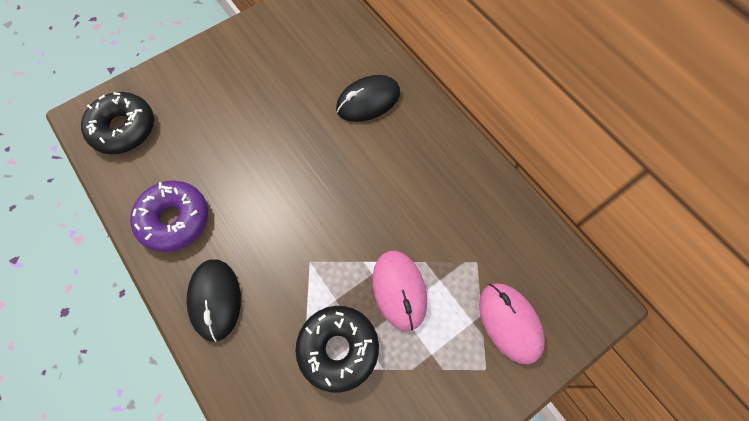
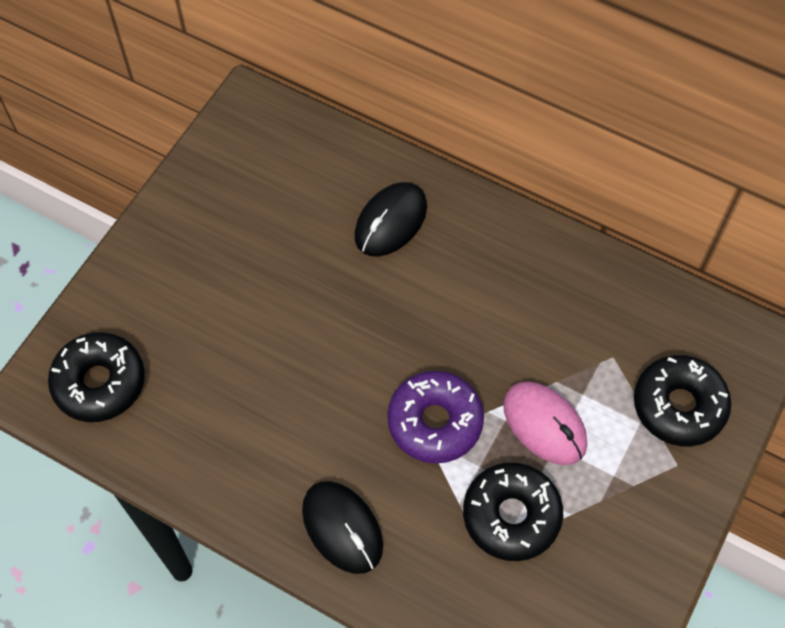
camera: 25 degrees left, 5 degrees down
purple donut [130,181,208,252] -> purple donut moved to [387,371,484,463]
pink mouse [479,283,545,365] -> black donut [634,355,731,446]

